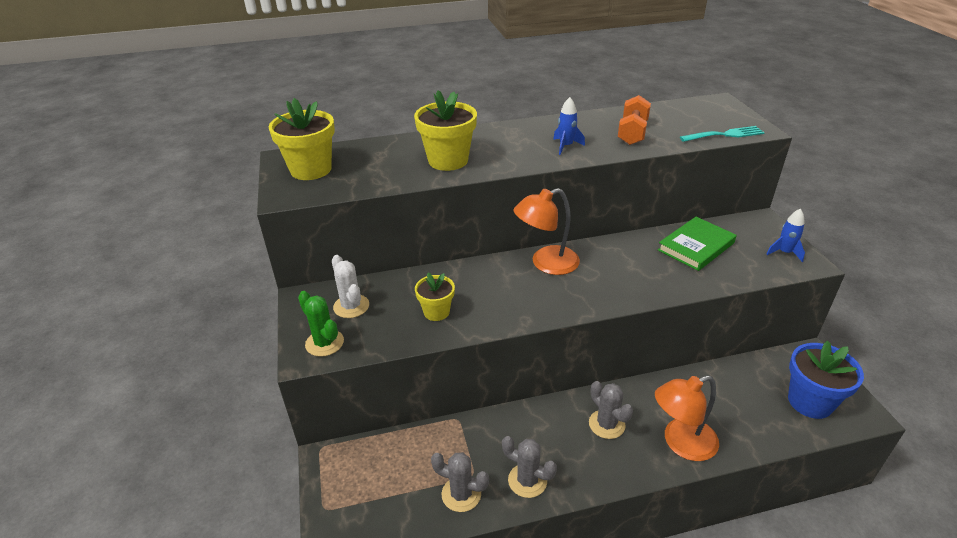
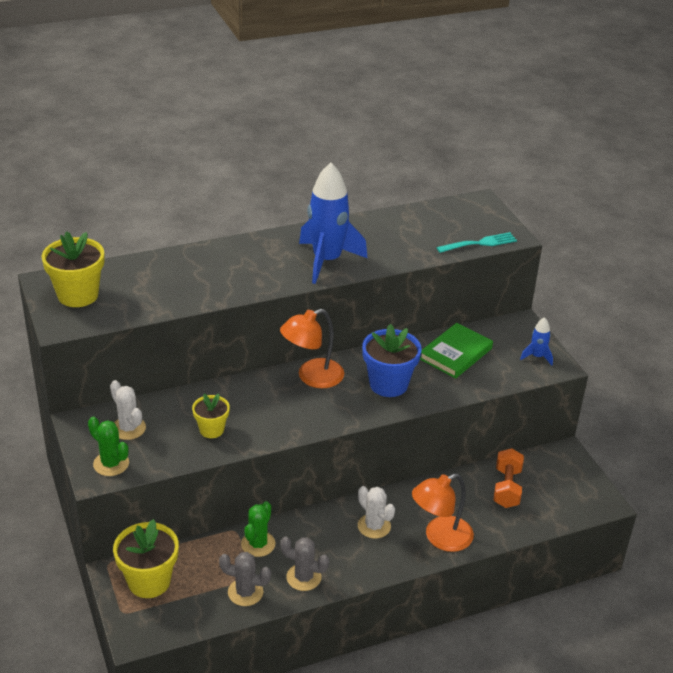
camera: 10 degrees left, 0 degrees up
yellow flower pot [414,90,477,171] -> yellow flower pot moved to [113,519,179,598]
blue rocket [553,97,585,155] -> blue rocket [299,163,368,284], size x2.21
grey cactus [589,381,633,439] -> white cactus [358,486,395,539]
orange dumbbell [618,95,651,145] -> orange dumbbell moved to [493,448,524,508]
blue flower pot [788,341,864,419] -> blue flower pot moved to [362,324,422,397]
none -> green cactus [241,501,275,557]

